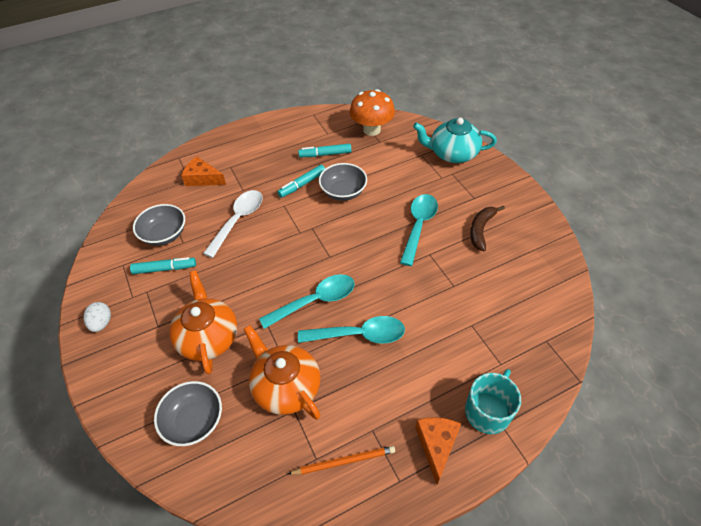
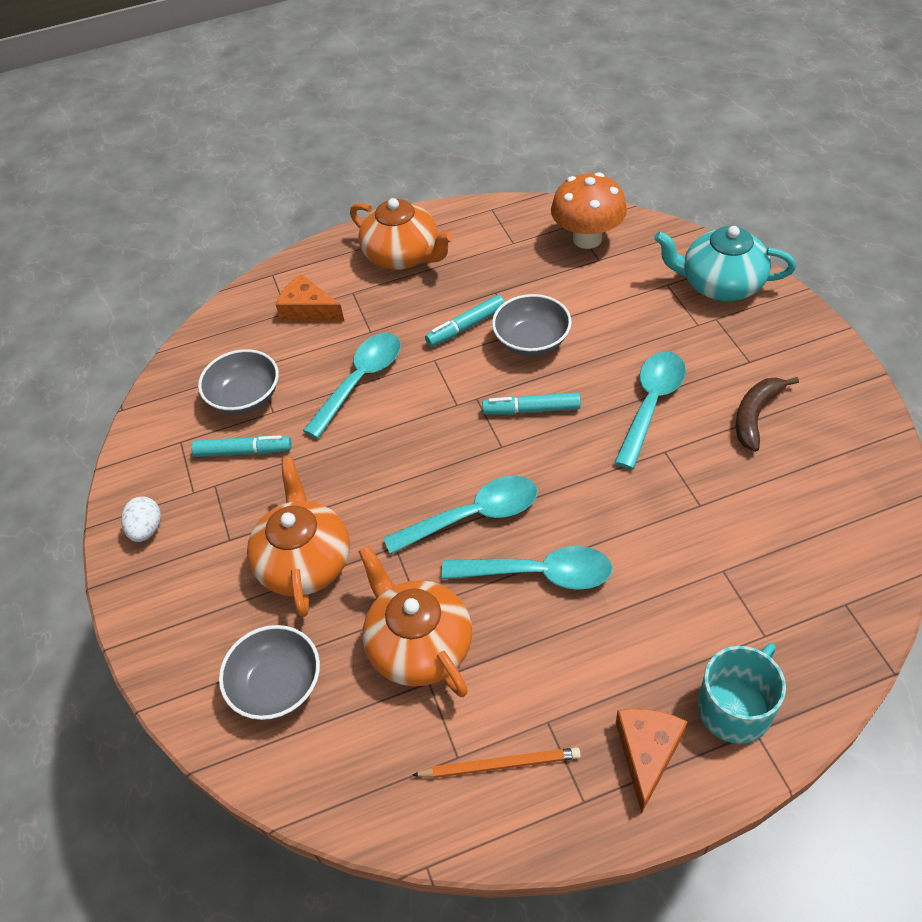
camera: 10 degrees right, 0 degrees up
white spoon [203,190,263,258] -> turquoise spoon [303,333,401,438]
turquoise marker [298,143,352,157] -> turquoise marker moved to [482,392,581,415]
none -> orange teapot [350,198,454,270]

